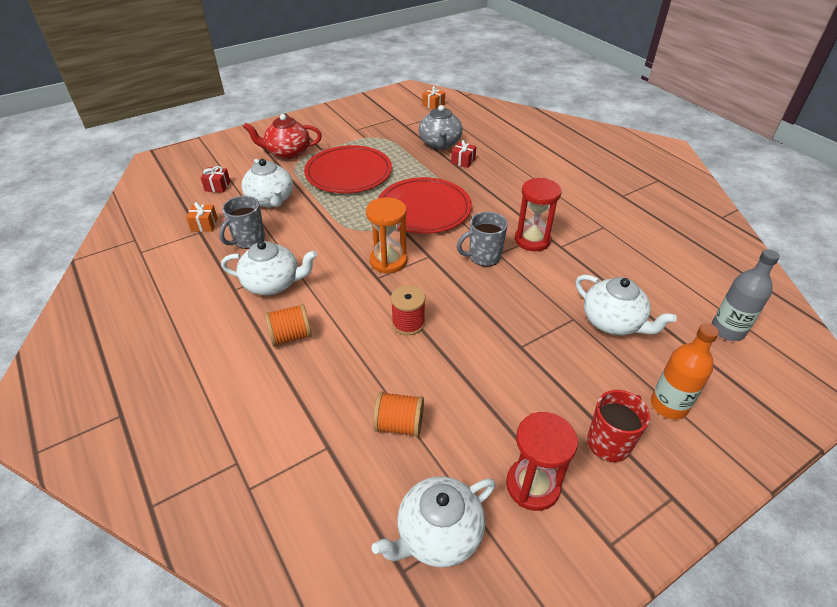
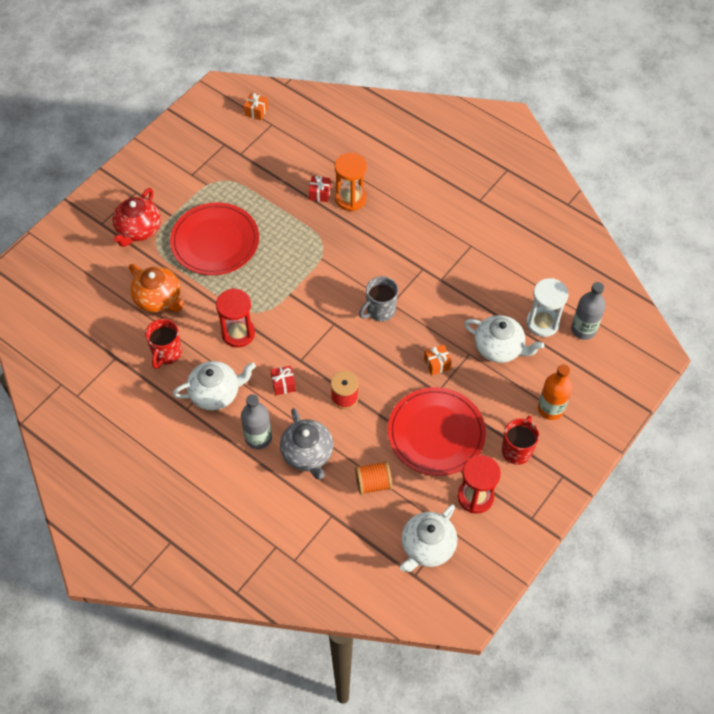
camera: 20 degrees left, 15 degrees up
orange gift [186,202,218,232] -> orange gift moved to [424,345,452,375]
red gift [201,166,230,193] -> red gift moved to [270,366,296,395]
grey mug [219,196,265,249] -> red mug [145,319,182,369]
white teapot [241,159,293,207] -> orange teapot [129,264,184,313]
red teapot [243,114,322,159] -> red teapot turned 45 degrees counterclockwise [113,188,161,247]
orange spool [265,304,312,346] -> grey bottle [241,394,272,449]
orange hourglass [366,197,407,274] -> orange hourglass moved to [335,153,367,211]
red plate [378,177,472,234] -> red plate moved to [388,387,486,476]
grey teapot [419,105,463,149] -> grey teapot moved to [280,408,333,480]
red hourglass [515,178,562,251] -> red hourglass moved to [216,288,255,348]
none -> white hourglass [526,278,568,337]

